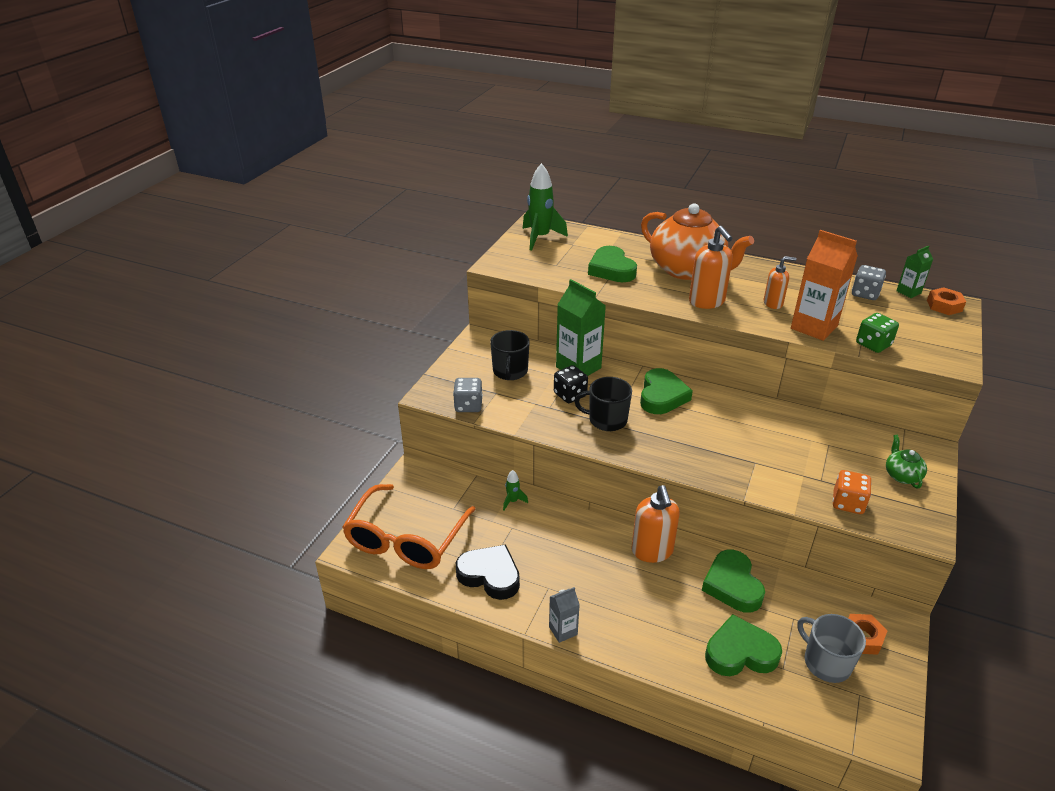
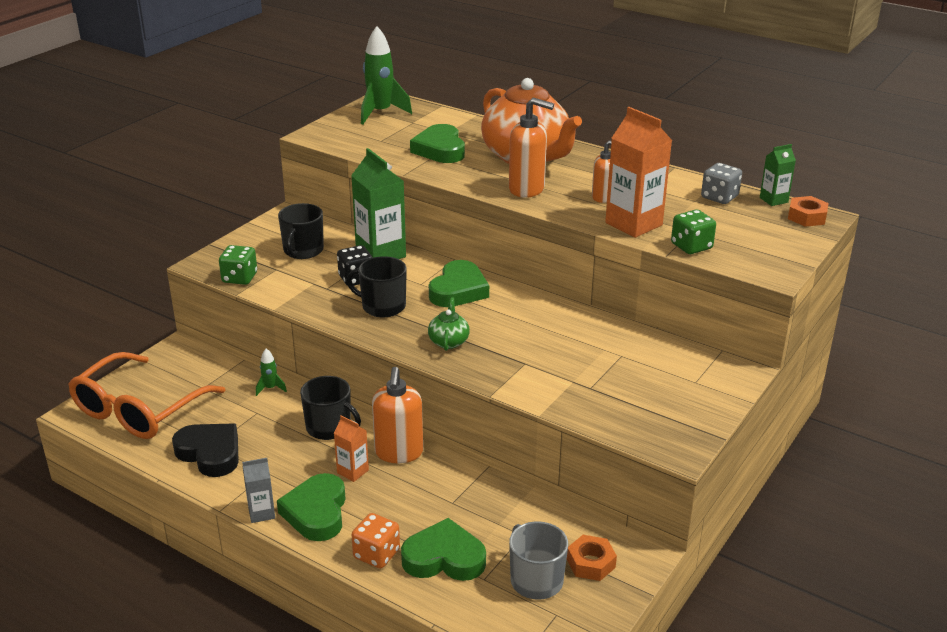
camera: 10 degrees right, 5 degrees down
grey dice [453,378,483,412] -> green dice [219,245,257,285]
orange soap dispenser [689,226,733,309] -> orange soap dispenser turned 60 degrees counterclockwise [509,97,554,198]
green heart [702,550,765,613] -> green heart moved to [277,473,346,541]
orange dice [833,470,871,514] -> orange dice moved to [352,513,400,569]
green teapot [886,435,927,488] -> green teapot moved to [428,297,470,351]
none -> black mug [300,376,361,440]
none -> orange carton [334,415,369,482]

